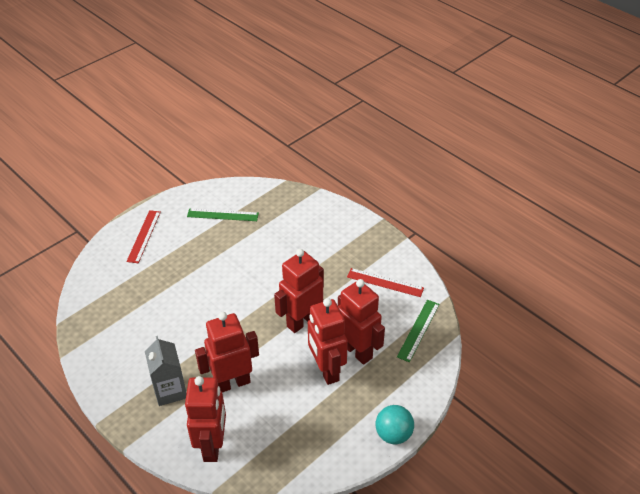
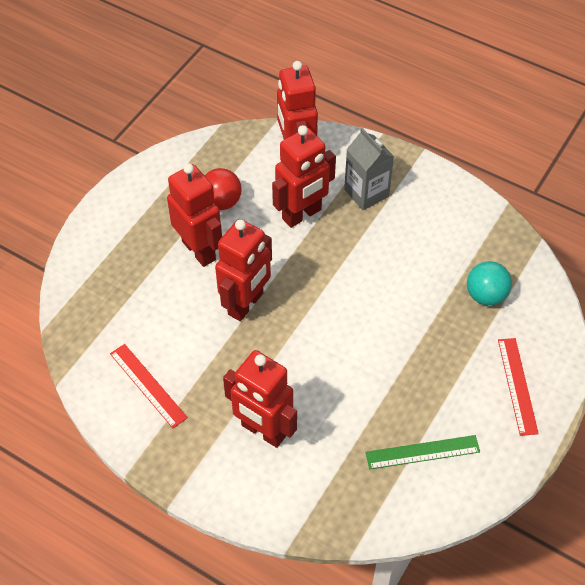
camera: 165 degrees right, 10 degrees up
red robot [338,279,385,365] -> red robot moved to [223,350,297,448]
red ruler [347,268,424,297] -> red ruler turned 45 degrees clockwise [110,344,188,428]
turquoise ball [376,405,414,444] -> turquoise ball moved to [467,261,512,306]
green ruler [397,300,440,362] -> none
none -> red ball [205,168,242,210]

